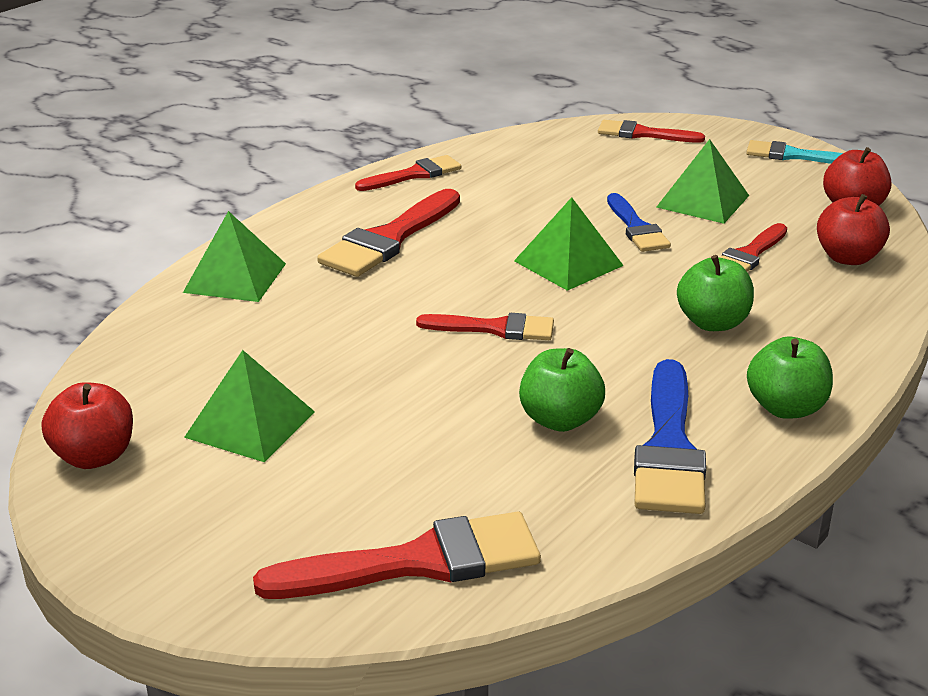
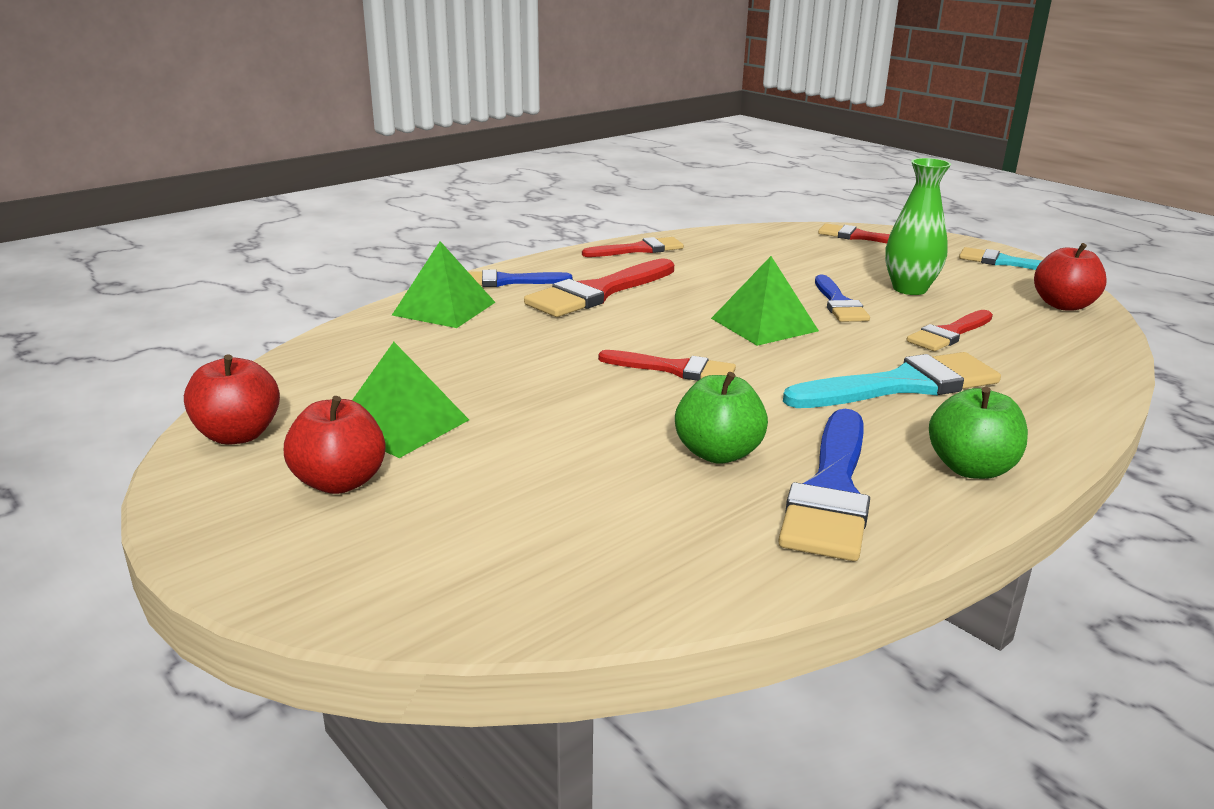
camera: 10 degrees right, 5 degrees down
red brush [253,512,541,599] -> none
green pyramid [657,139,749,224] -> green vase [885,158,951,295]
green apple [677,255,754,331] -> turquoise brush [783,352,1001,408]
red apple [817,194,890,265] -> red apple moved to [284,396,386,494]
none -> blue brush [469,269,572,287]

